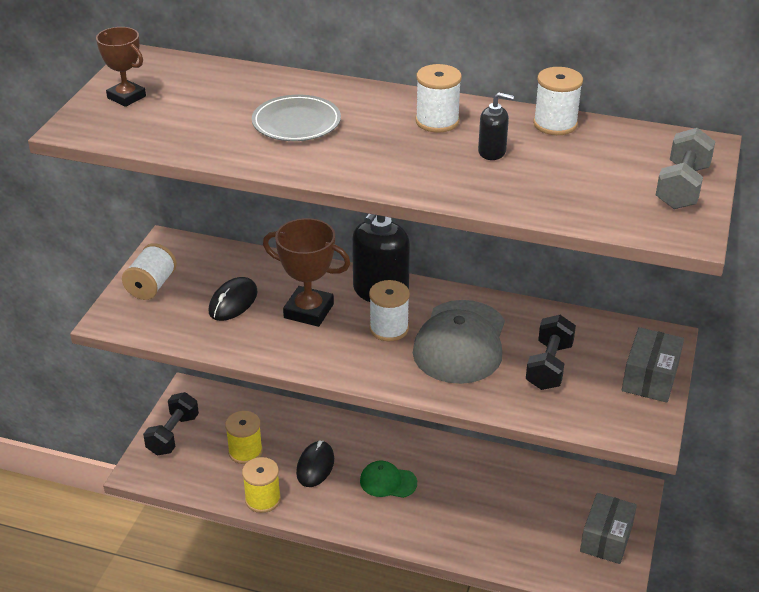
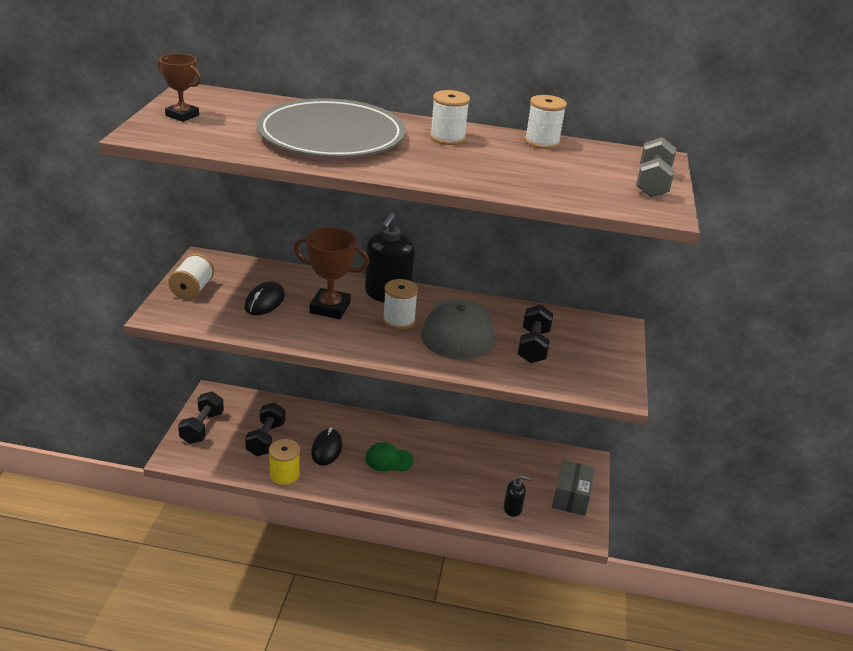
camera: 10 degrees left, 5 degrees down
yellow spool [225,411,263,464] -> black dumbbell [245,402,286,456]
grey plate [252,95,341,141] -> grey plate [257,98,406,158], size x1.98
black soap dispenser [478,92,514,160] -> black soap dispenser moved to [504,475,531,517]
grey box [622,327,684,403] -> none

